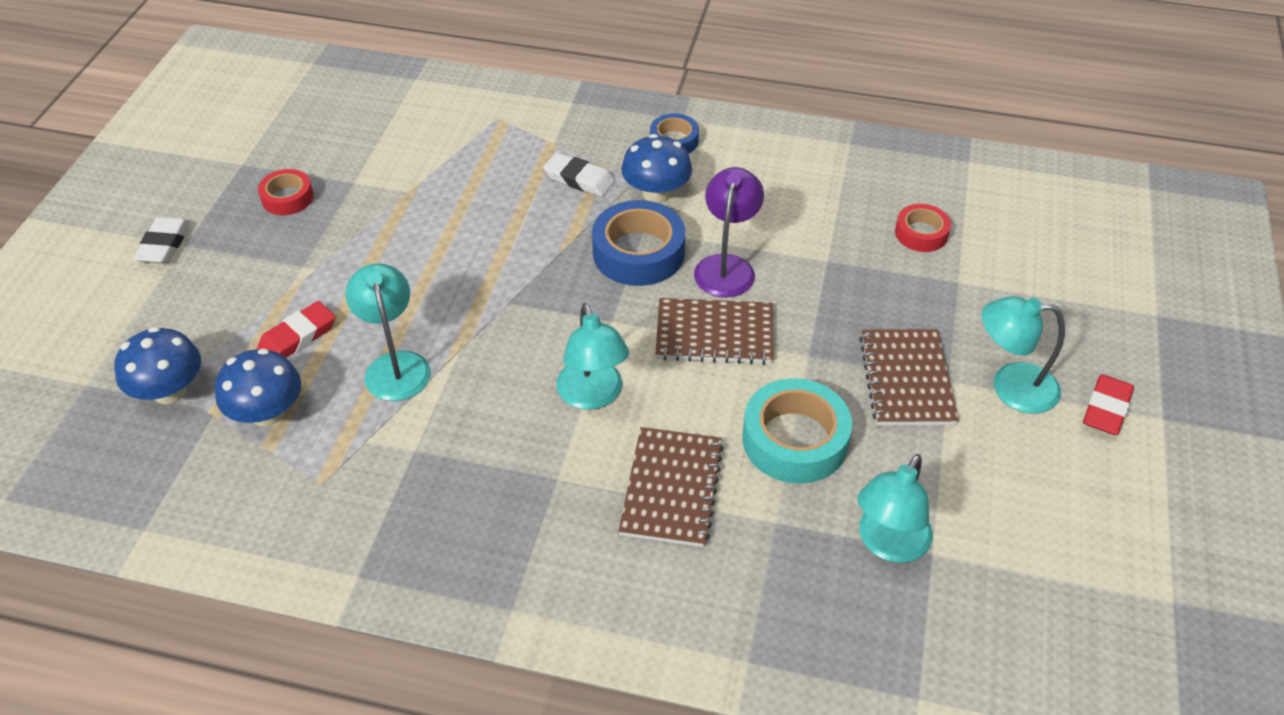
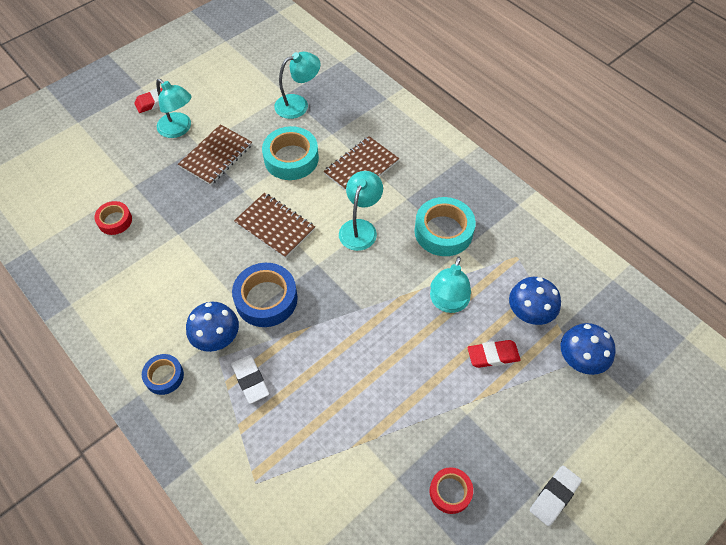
camera: 145 degrees left, 10 degrees up
purple lamp [694,167,764,298] -> none
none -> turquoise tape [414,197,476,256]

